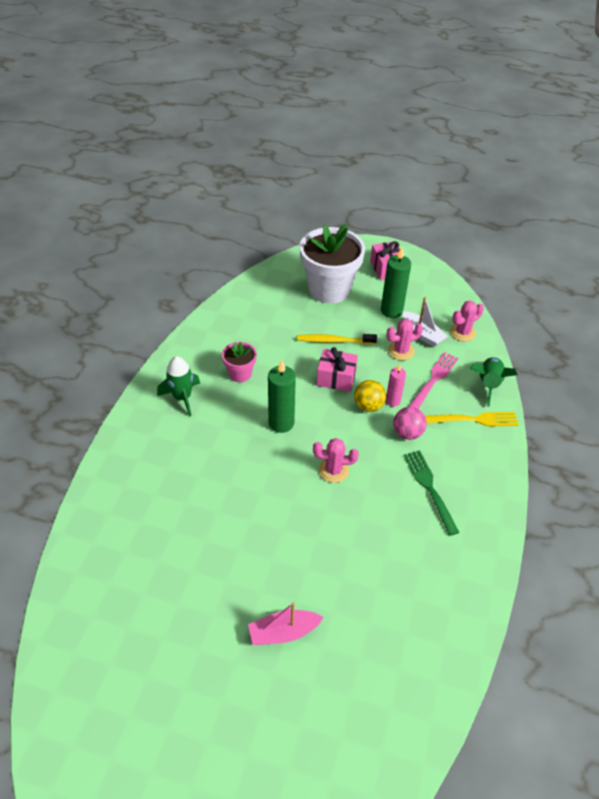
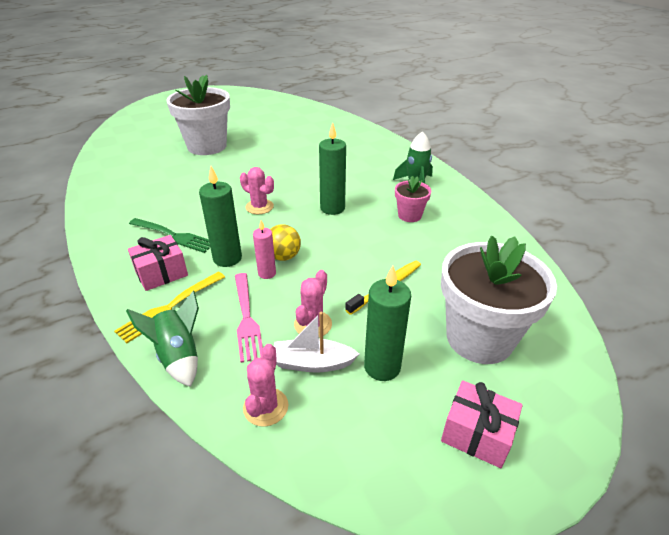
camera: 135 degrees right, 10 degrees down
pink boat [248,602,324,645] -> white flower pot [166,75,230,155]
pink cactus [313,438,359,483] -> pink cactus turned 75 degrees clockwise [240,167,274,214]
pink gift [316,347,358,392] -> pink gift moved to [128,235,188,291]
pink ball [393,407,427,440] -> green candle [199,166,242,267]

